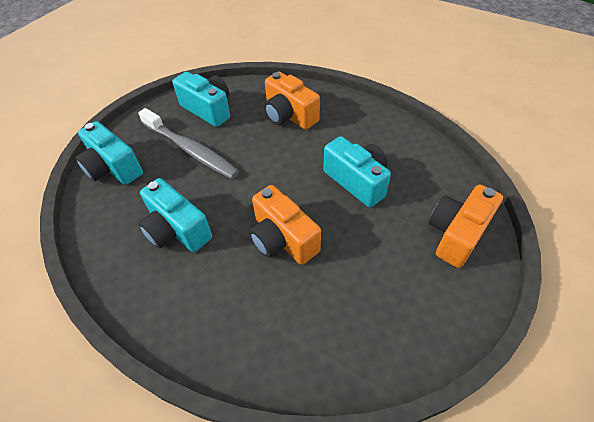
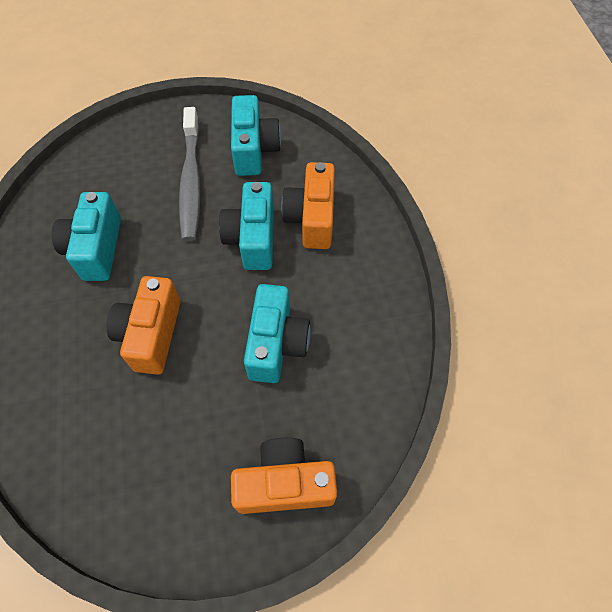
camera: 45 degrees right, 10 degrees up
turquoise camera [75,121,143,185] -> turquoise camera moved to [219,182,274,270]

